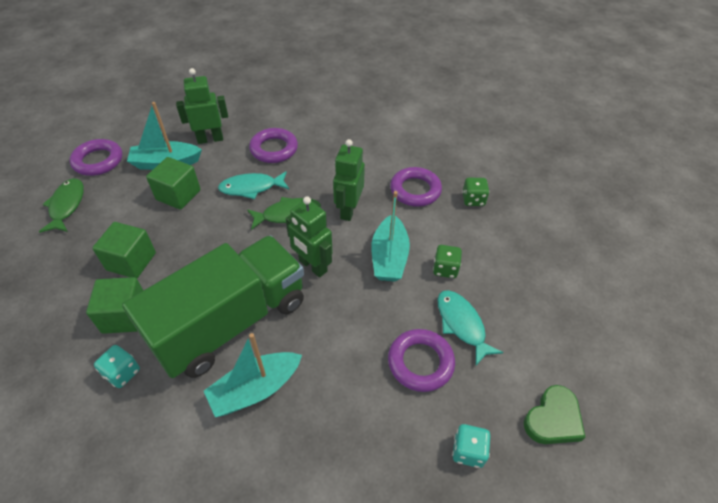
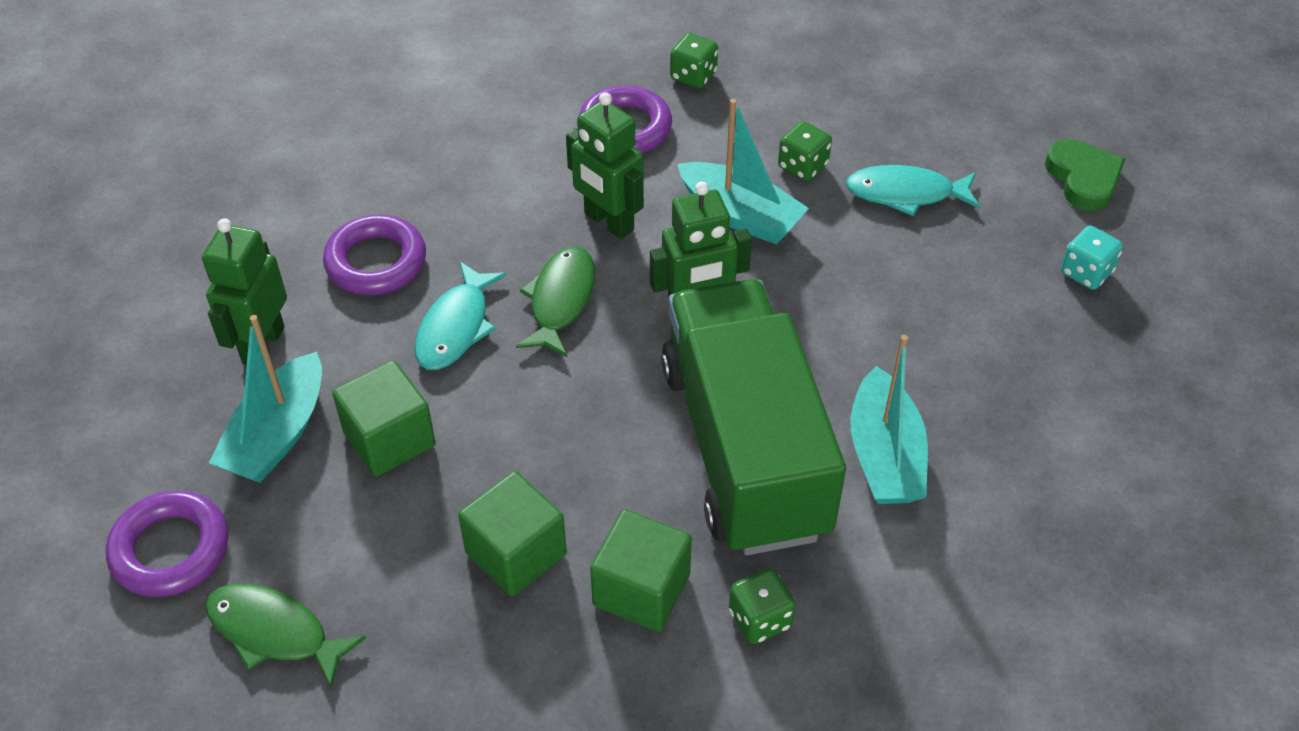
camera: 60 degrees left, 0 degrees up
turquoise dice [94,345,140,388] -> green dice [729,568,796,644]
purple ring [388,329,455,392] -> none

